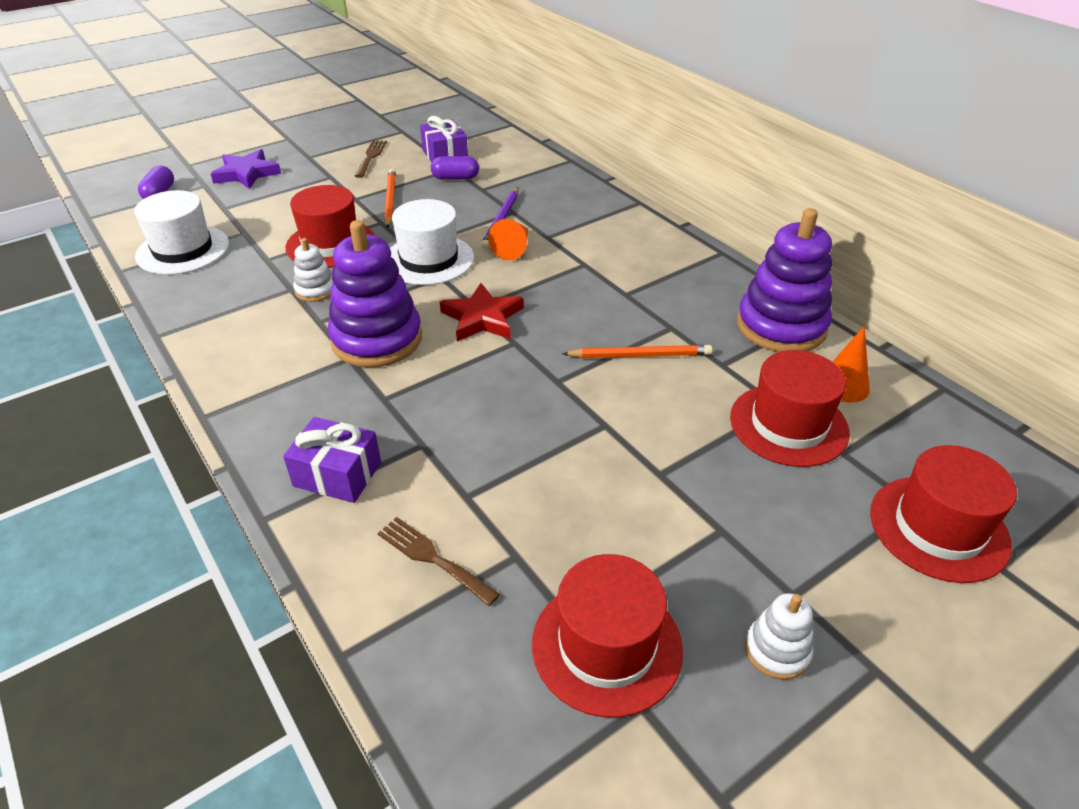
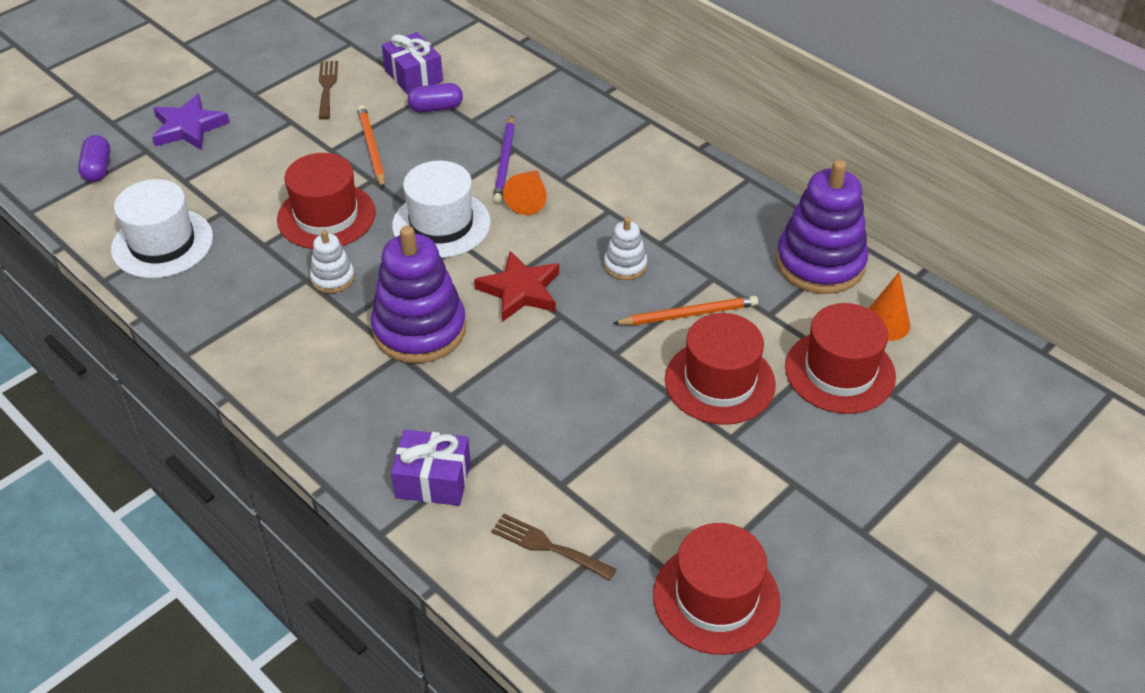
camera: 10 degrees left, 5 degrees up
white stacking toy [745,593,813,680] -> white stacking toy moved to [604,217,647,280]
red hat [870,445,1017,583] -> red hat moved to [665,313,776,425]

